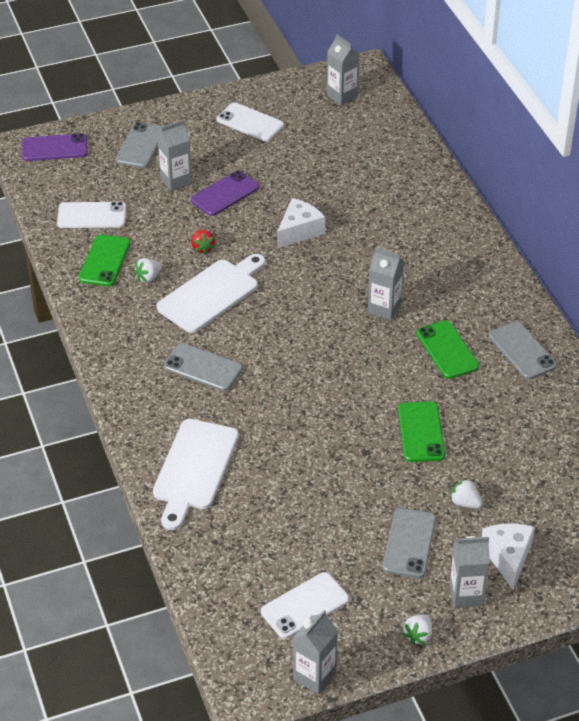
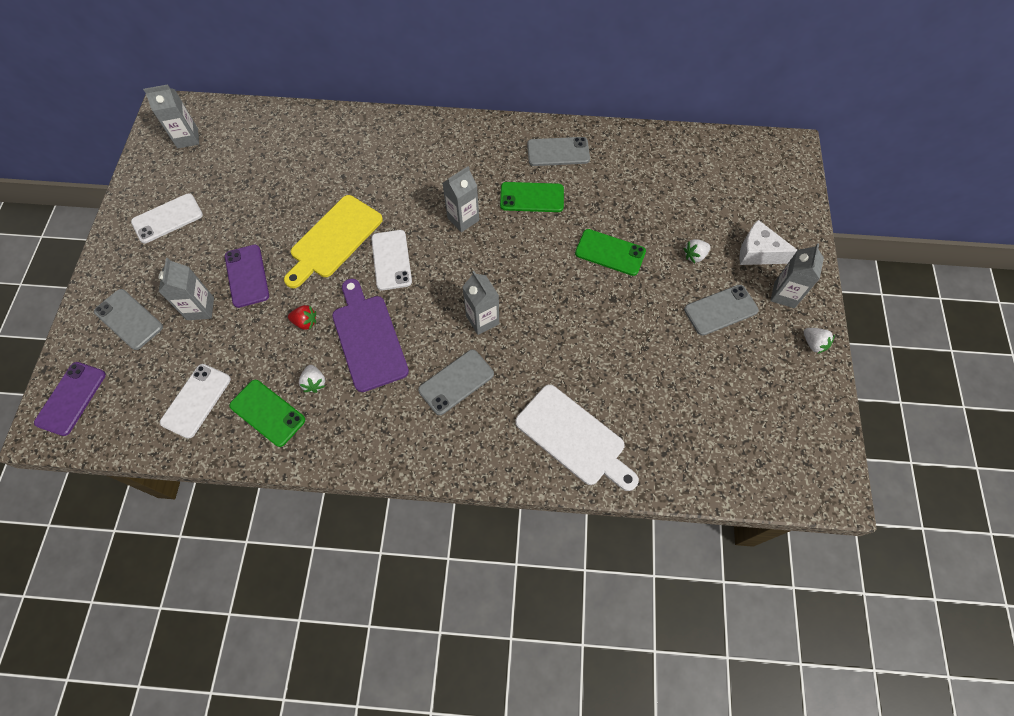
camera: 65 degrees left, 20 degrees up
white cutting board [156,254,265,333] -> purple cutting board [332,279,409,392]
white phone [261,572,349,639] -> white phone moved to [371,230,412,290]
white cheese [277,198,325,249] -> yellow cutting board [284,195,383,288]
grey carton [293,610,338,694] -> grey carton moved to [462,271,499,335]
grey phone [383,508,436,578] -> grey phone turned 60 degrees counterclockwise [684,285,759,336]

